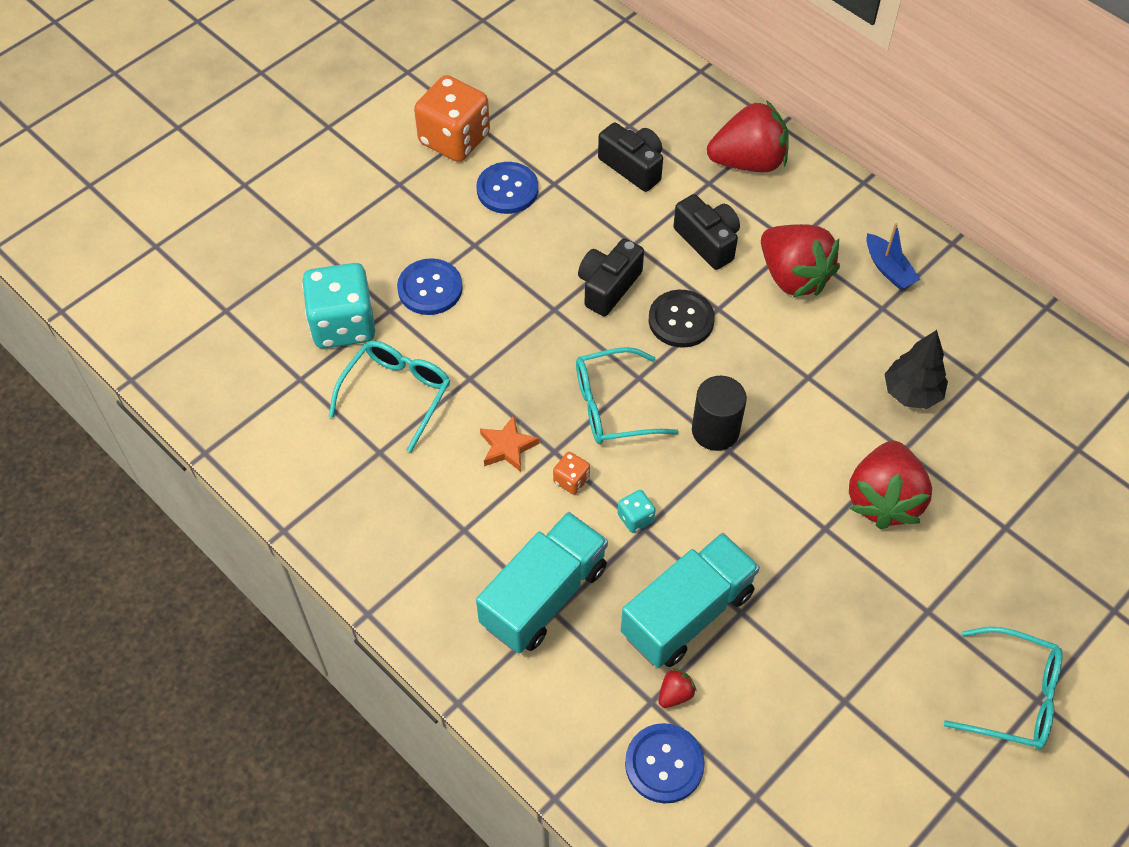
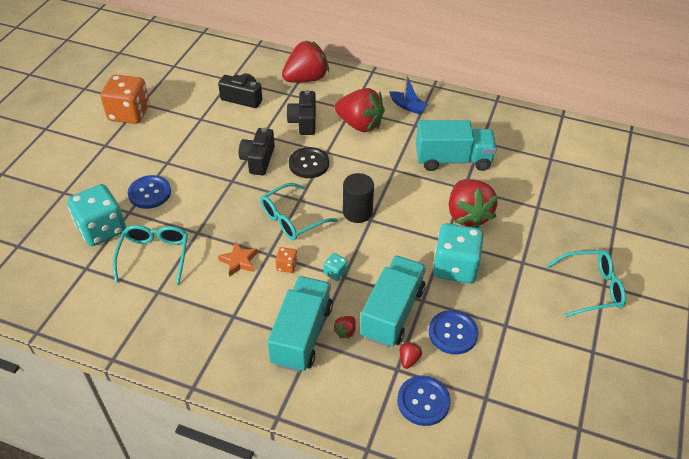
camera: 25 degrees left, 10 degrees down
blue button [477,162,538,214] -> blue button moved to [429,310,479,354]
black camera [673,194,740,270] -> black camera turned 120 degrees counterclockwise [286,90,316,135]
black tree [885,330,948,409] -> turquoise truck [416,120,497,171]
none -> red strawberry [333,316,356,339]
none -> turquoise dice [433,223,484,283]

